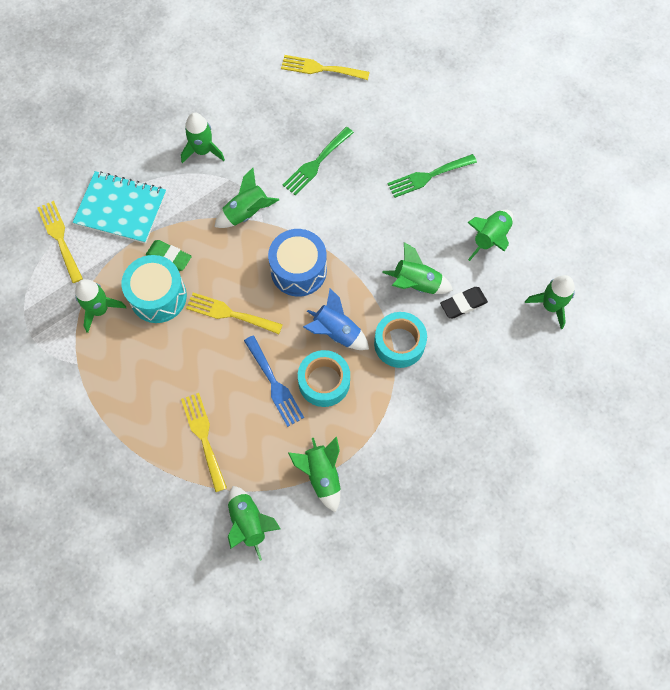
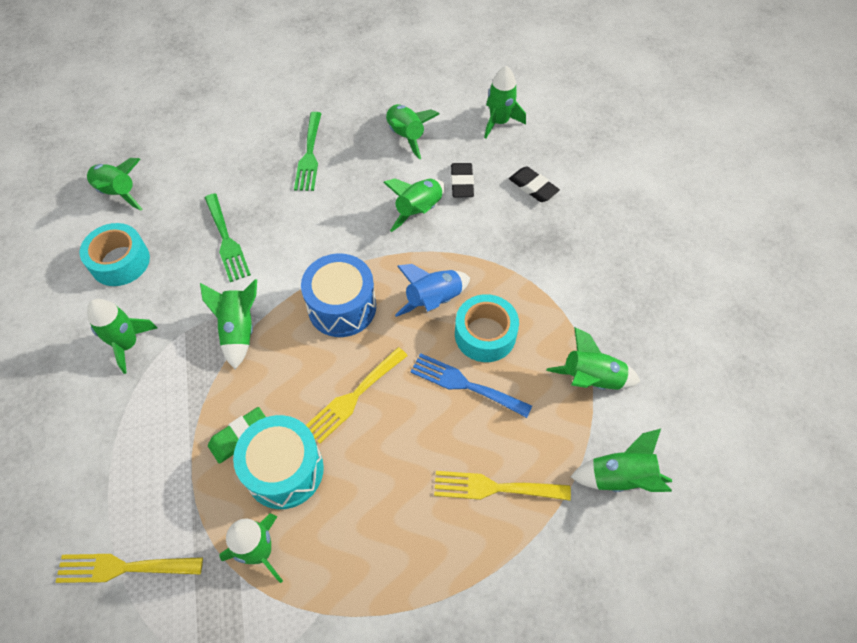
camera: 65 degrees left, 10 degrees down
turquoise notebook [73,171,166,244] -> none
blue fork [244,335,304,427] -> blue fork turned 150 degrees counterclockwise [410,353,532,418]
yellow fork [281,55,370,80] -> green rocket [86,158,142,211]
turquoise tape [374,312,427,368] -> turquoise tape moved to [80,223,150,286]
none -> black eraser [509,167,560,202]

